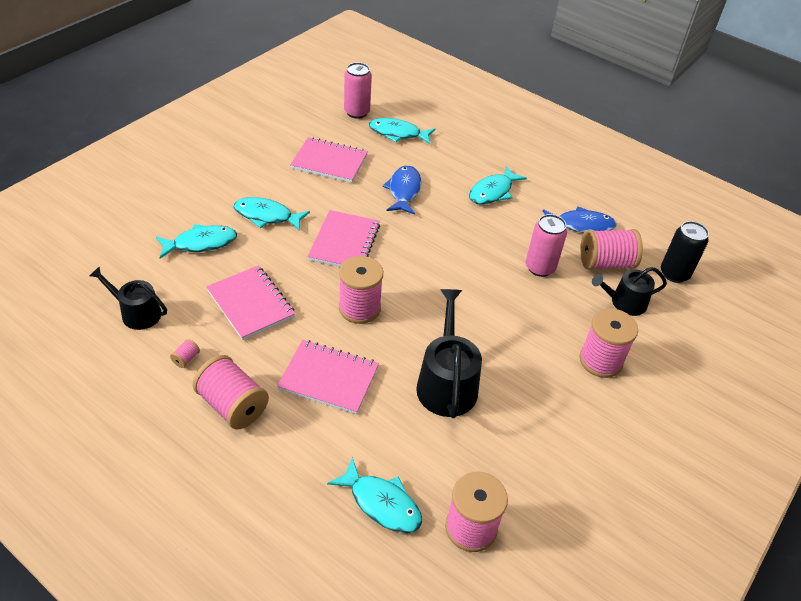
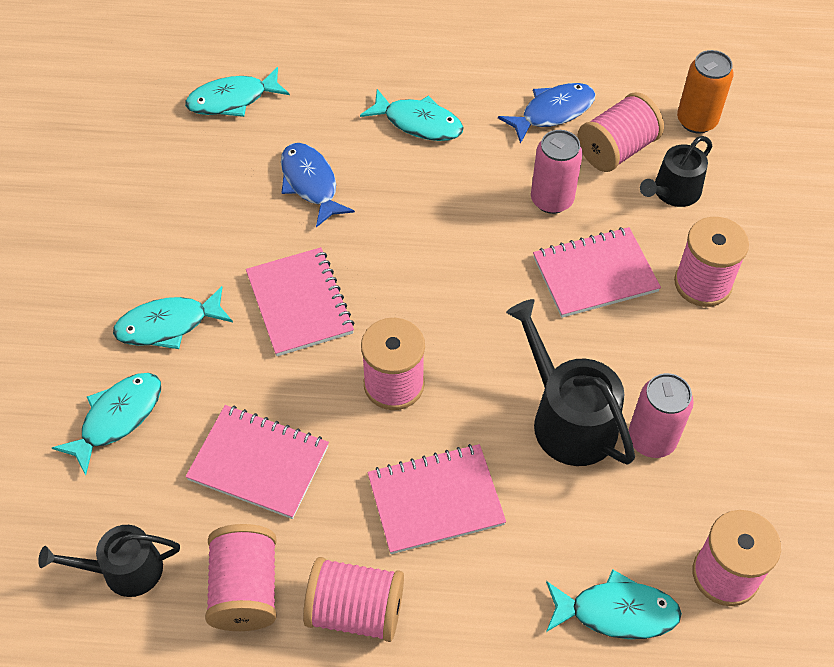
camera: 30 degrees left, 10 degrees up
pink spool [170,339,200,368] -> pink spool [205,524,277,631], size x2.48
pink notebook [290,137,368,183] -> pink notebook moved to [533,227,661,318]
pink can [344,62,372,119] -> pink can moved to [629,373,694,458]
turquoise fish [469,166,527,205] -> turquoise fish turned 75 degrees counterclockwise [360,89,464,141]
black can [661,221,709,283] -> orange can [677,50,734,133]

